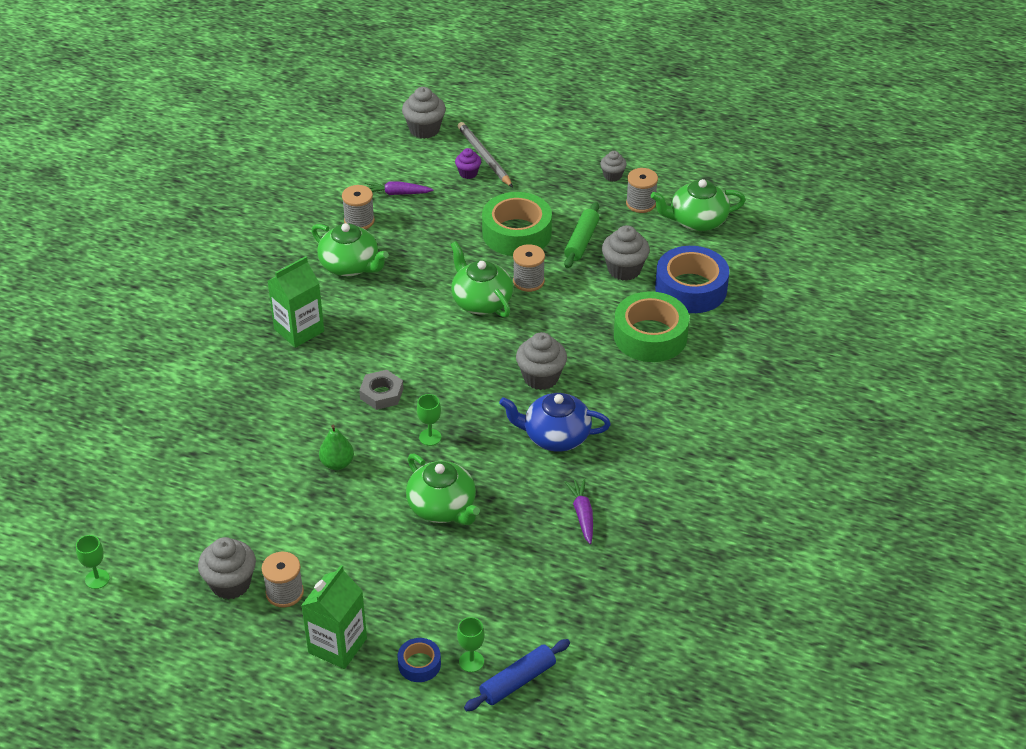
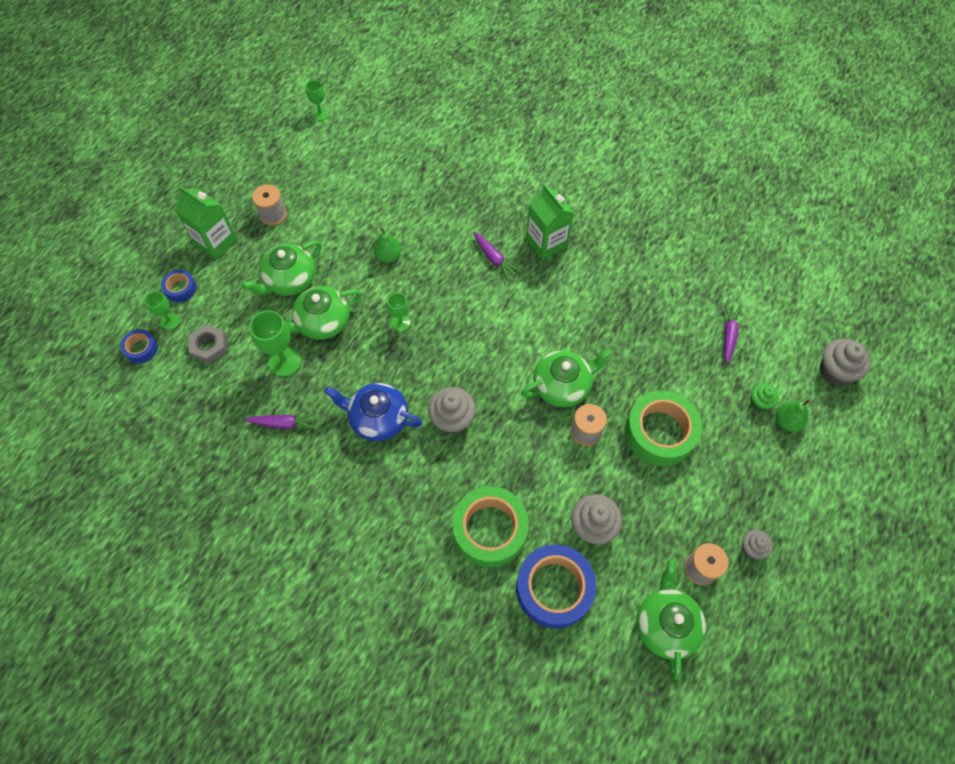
camera: 100 degrees right, 20 degrees up
grey cupcake [198,537,256,600] -> none
green teapot [311,223,389,276] -> green teapot moved to [242,241,322,295]
grey spool [342,185,375,229] -> none
grey nut [359,370,403,410] -> grey nut moved to [189,324,227,364]
purple cupcake [455,148,481,179] -> green cupcake [750,383,779,411]
grey pencil [458,122,513,187] -> green pear [776,399,810,432]
blue rolling pin [464,639,570,711] -> blue tape [120,329,158,364]
blue teapot [499,393,611,452] -> blue teapot turned 90 degrees counterclockwise [324,383,422,441]
green rolling pin [564,202,599,268] -> none
none -> green goblet [249,310,301,376]
none -> purple carrot [474,232,520,280]

